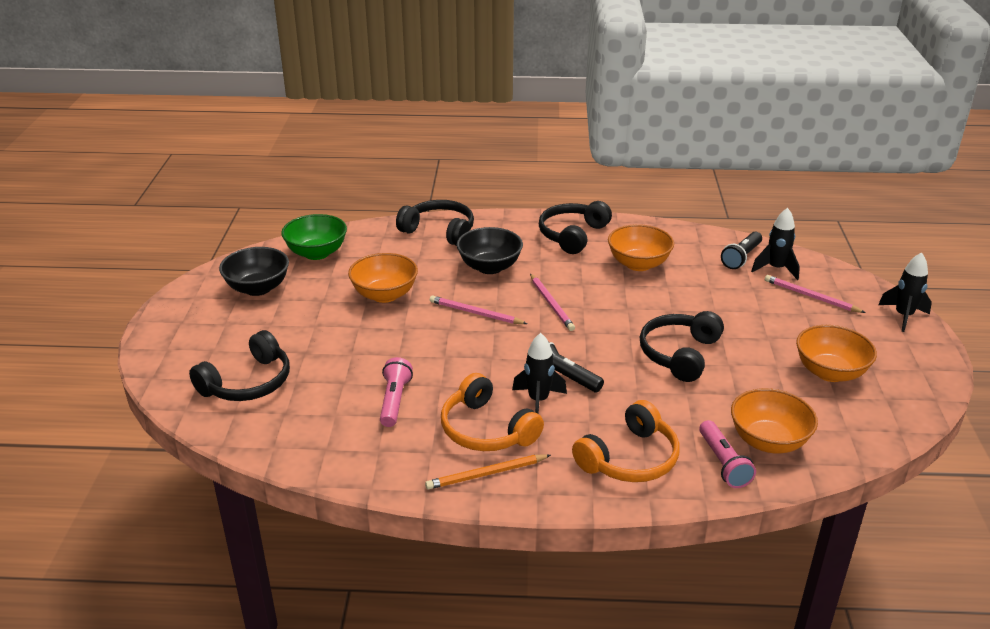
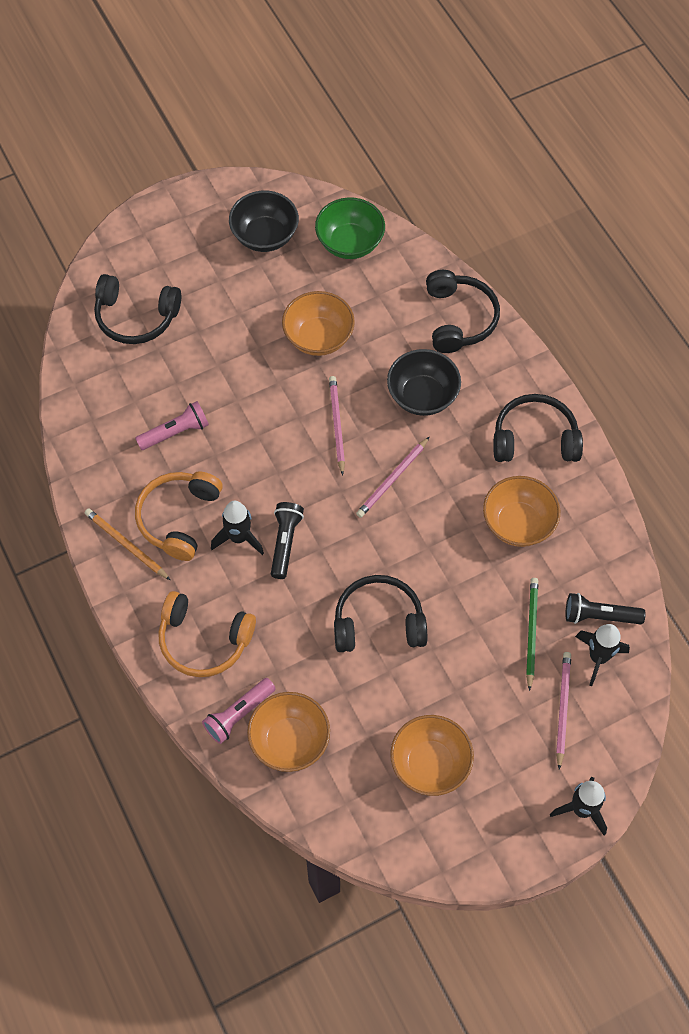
camera: 60 degrees right, 30 degrees up
none -> green pencil [526,578,538,691]

